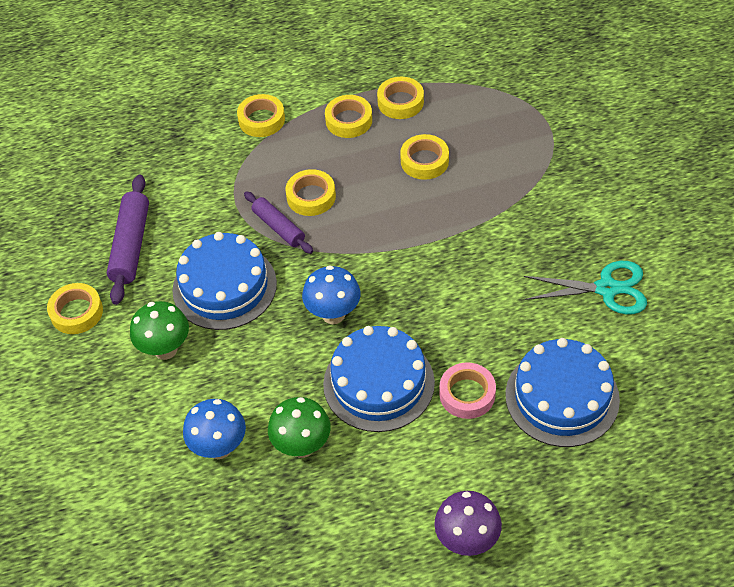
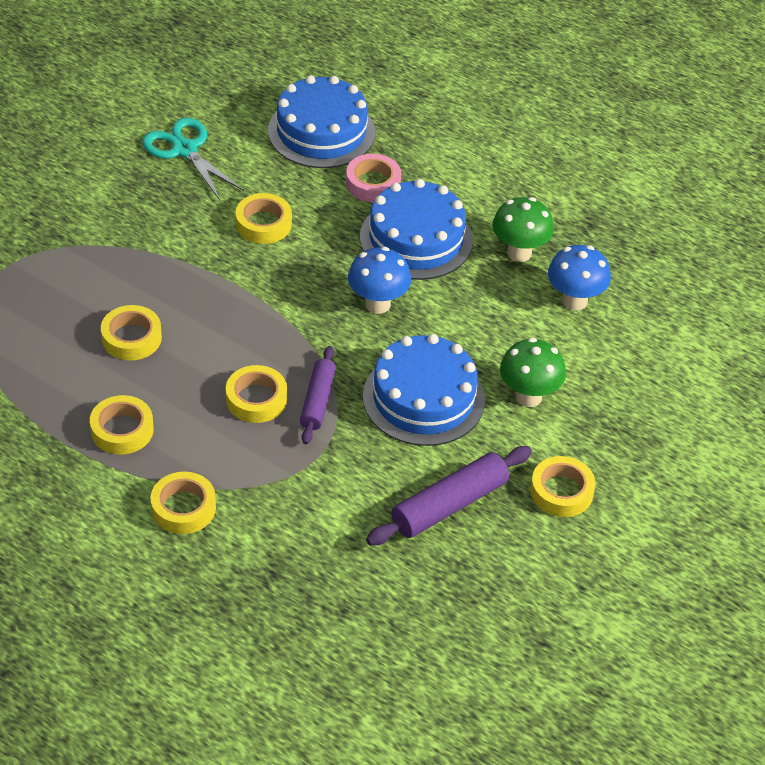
camera: 135 degrees left, 5 degrees down
yellow tape [377,77,424,119] -> yellow tape moved to [235,193,292,244]
purple mushroom [434,491,502,556] -> none

